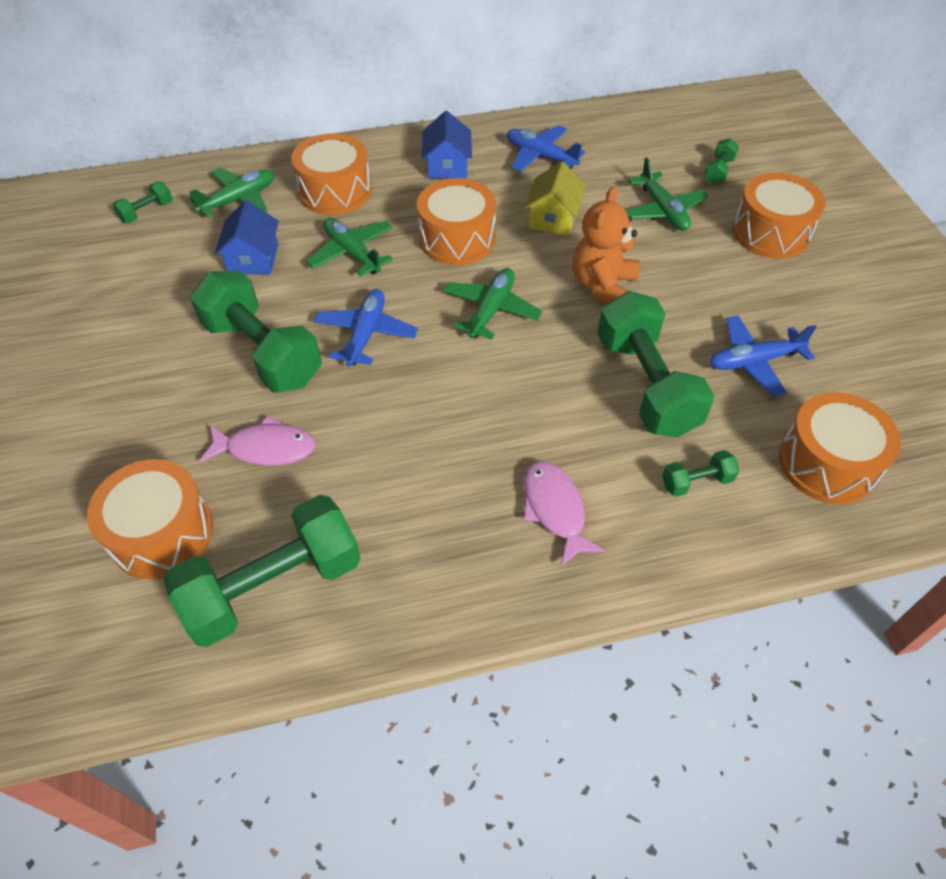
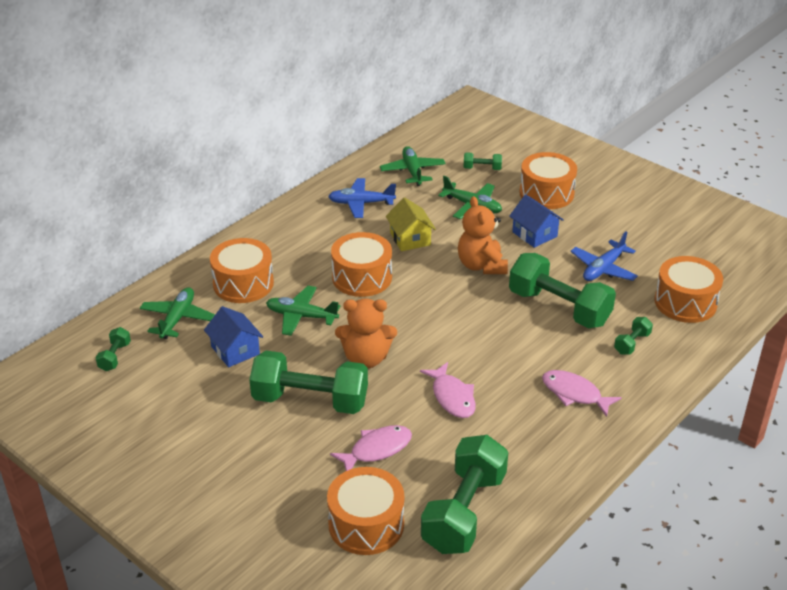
camera: 35 degrees left, 15 degrees down
blue plane [314,289,418,367] -> orange teddy bear [335,298,397,368]
blue house [422,111,472,179] -> blue house moved to [509,194,564,248]
green plane [444,268,543,339] -> green plane moved to [380,146,446,186]
green dumbbell [704,138,739,184] -> green dumbbell turned 75 degrees counterclockwise [464,152,502,170]
none -> pink fish [420,362,476,418]

